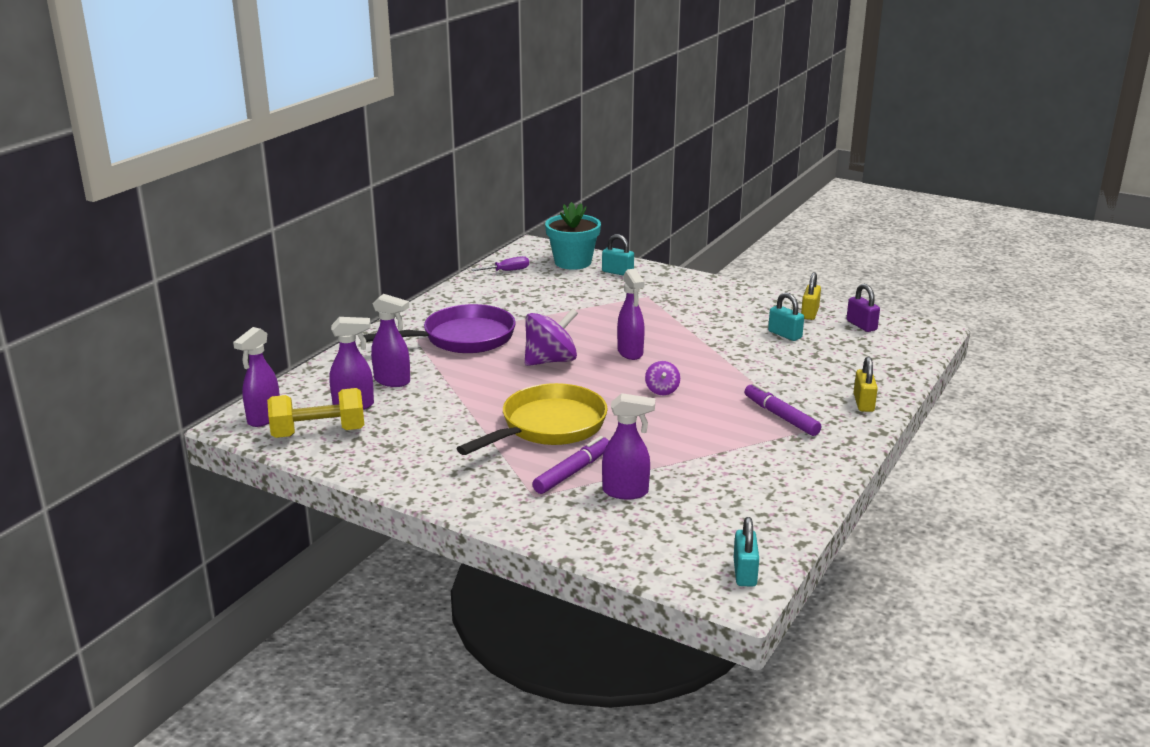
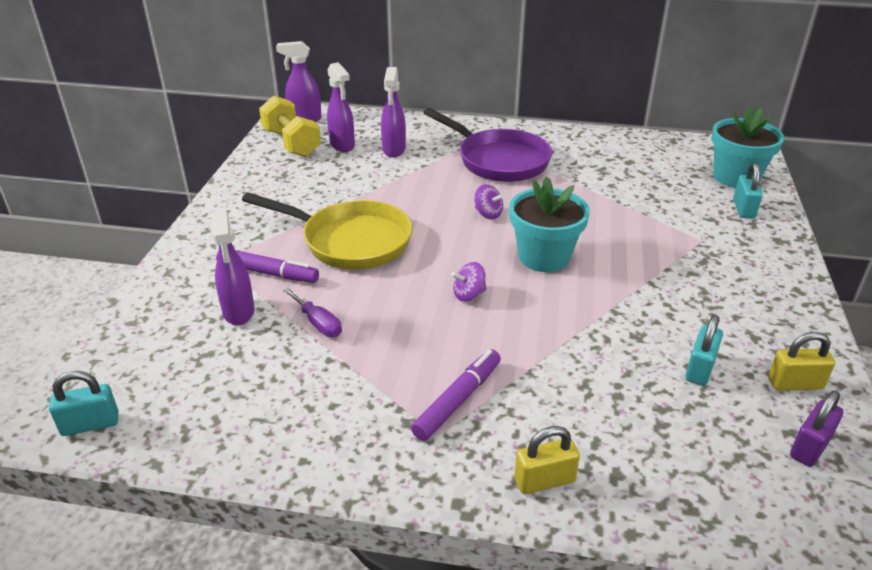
camera: 70 degrees right, 10 degrees up
purple screwdriver [471,256,529,271] -> purple screwdriver moved to [283,288,342,337]
purple spinning top [525,308,578,366] -> purple spinning top [474,184,504,219], size x0.51
purple spray bottle [617,269,645,360] -> turquoise flower pot [509,177,590,272]

